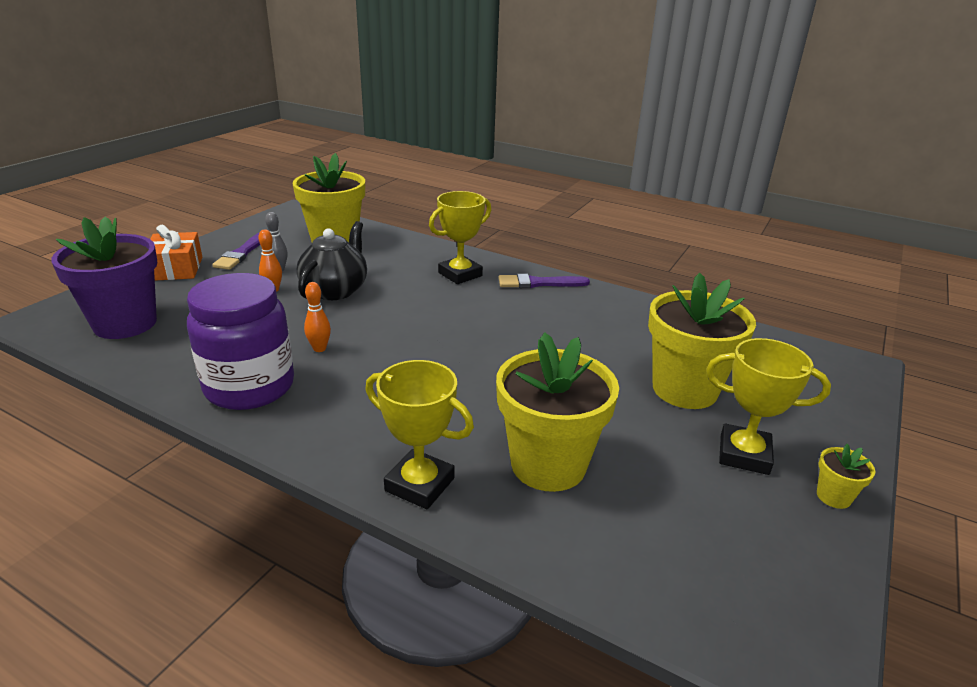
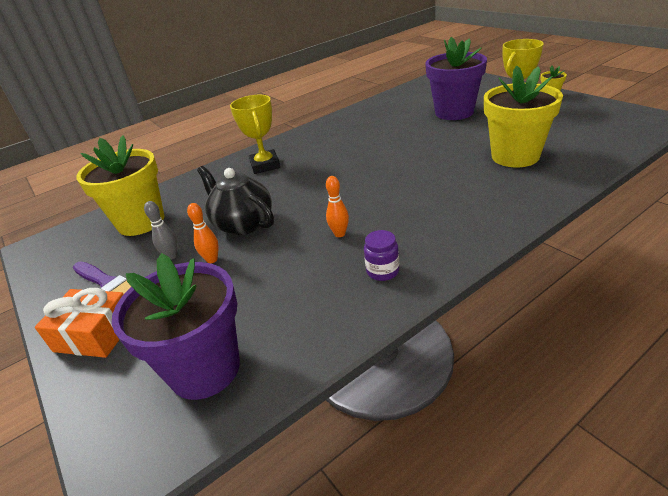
camera: 60 degrees left, 5 degrees up
purple jar [187,273,294,410] -> purple jar [364,230,399,281], size x0.42
yellow trophy [365,360,474,509] -> none
purple brush [498,274,590,288] -> none
yellow flower pot [648,273,756,409] -> purple flower pot [425,37,487,120]

